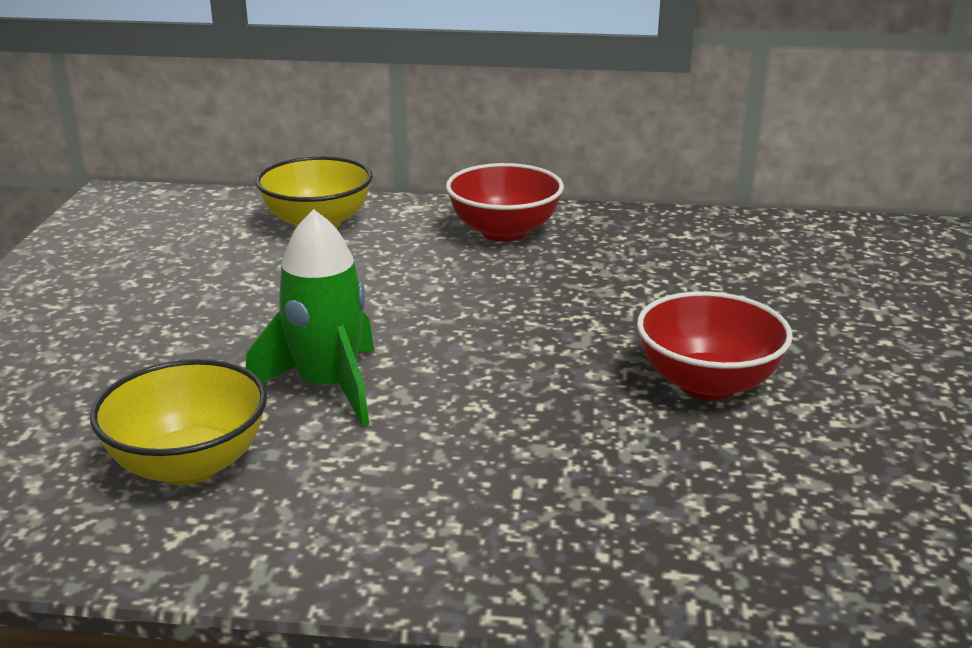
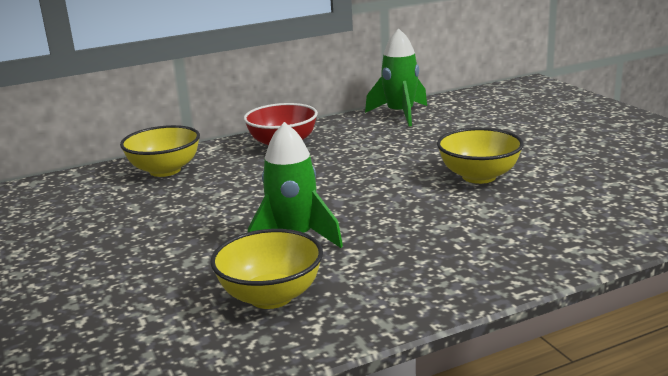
camera: 30 degrees left, 5 degrees down
red bowl [637,291,793,400] -> yellow bowl [437,128,524,184]
none -> green rocket [365,28,427,126]

